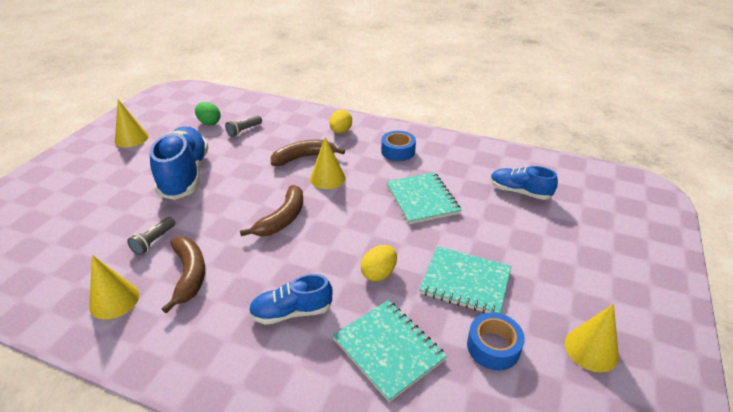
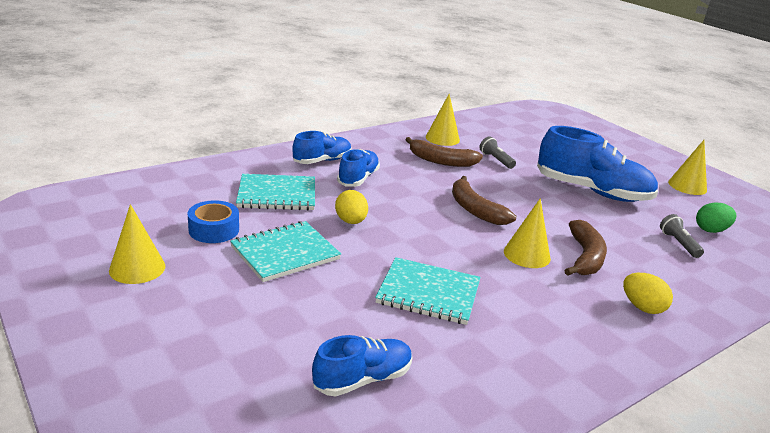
camera: 120 degrees right, 10 degrees down
blue tape [381,131,416,161] -> none
none -> blue shoe [292,131,352,164]

